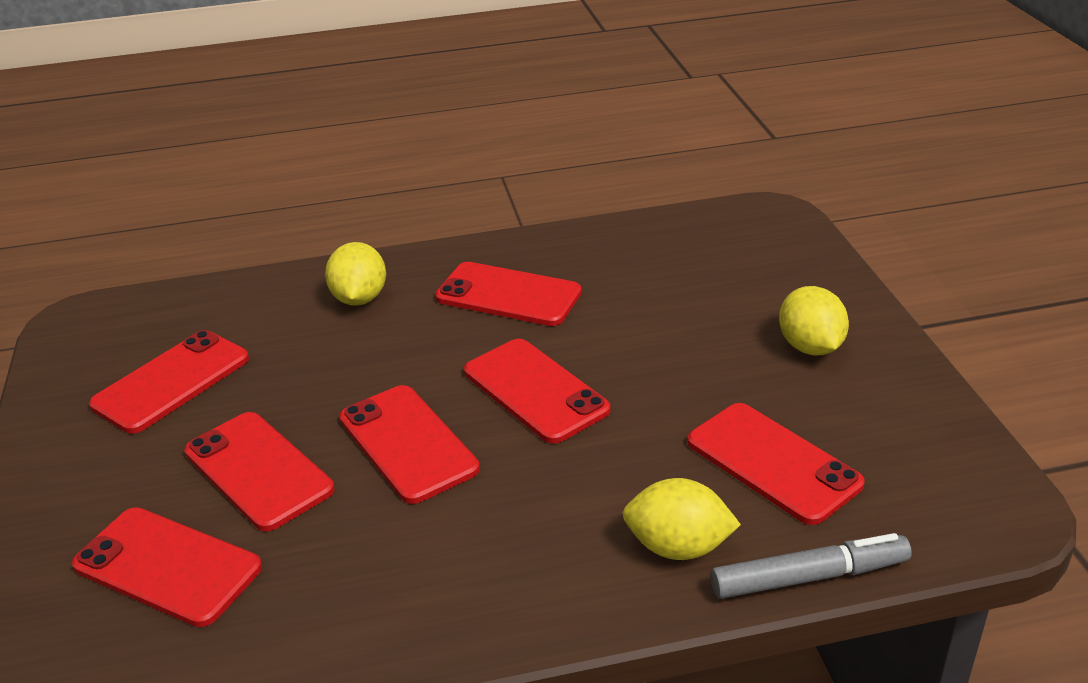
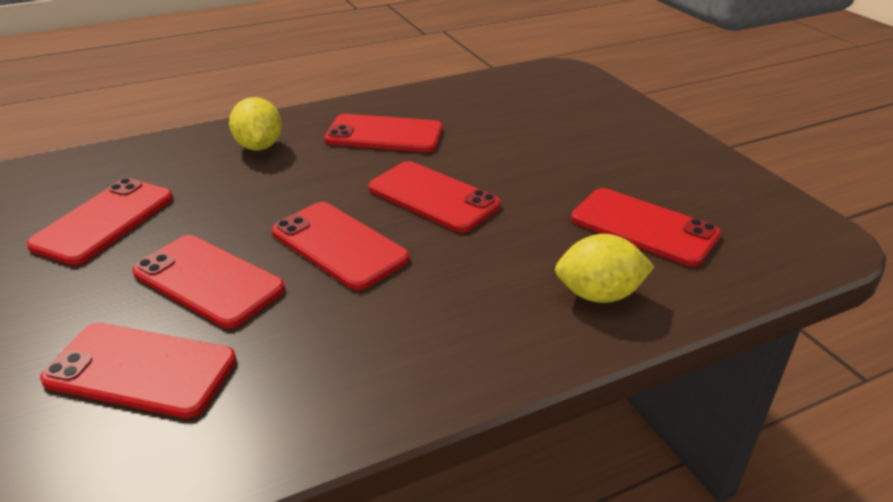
camera: 15 degrees left, 0 degrees up
grey marker [711,533,912,599] -> none
yellow lemon [779,286,849,355] -> none

